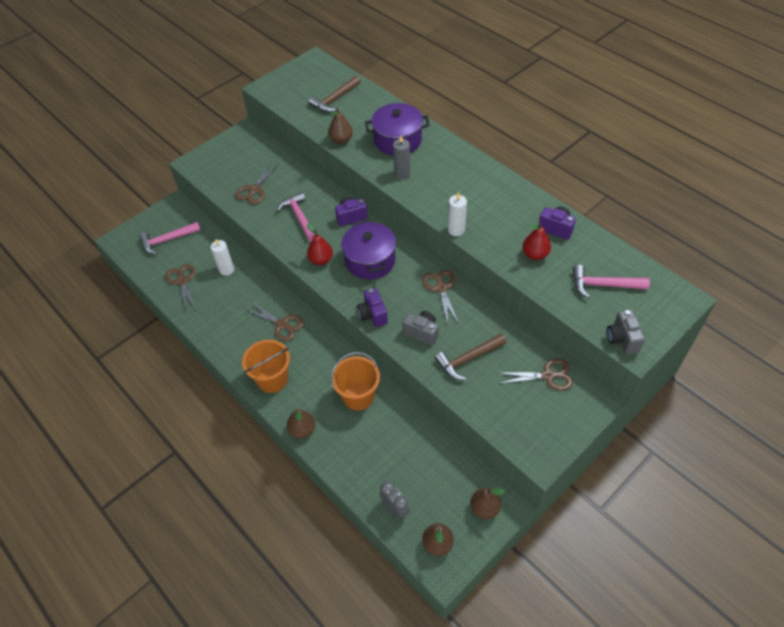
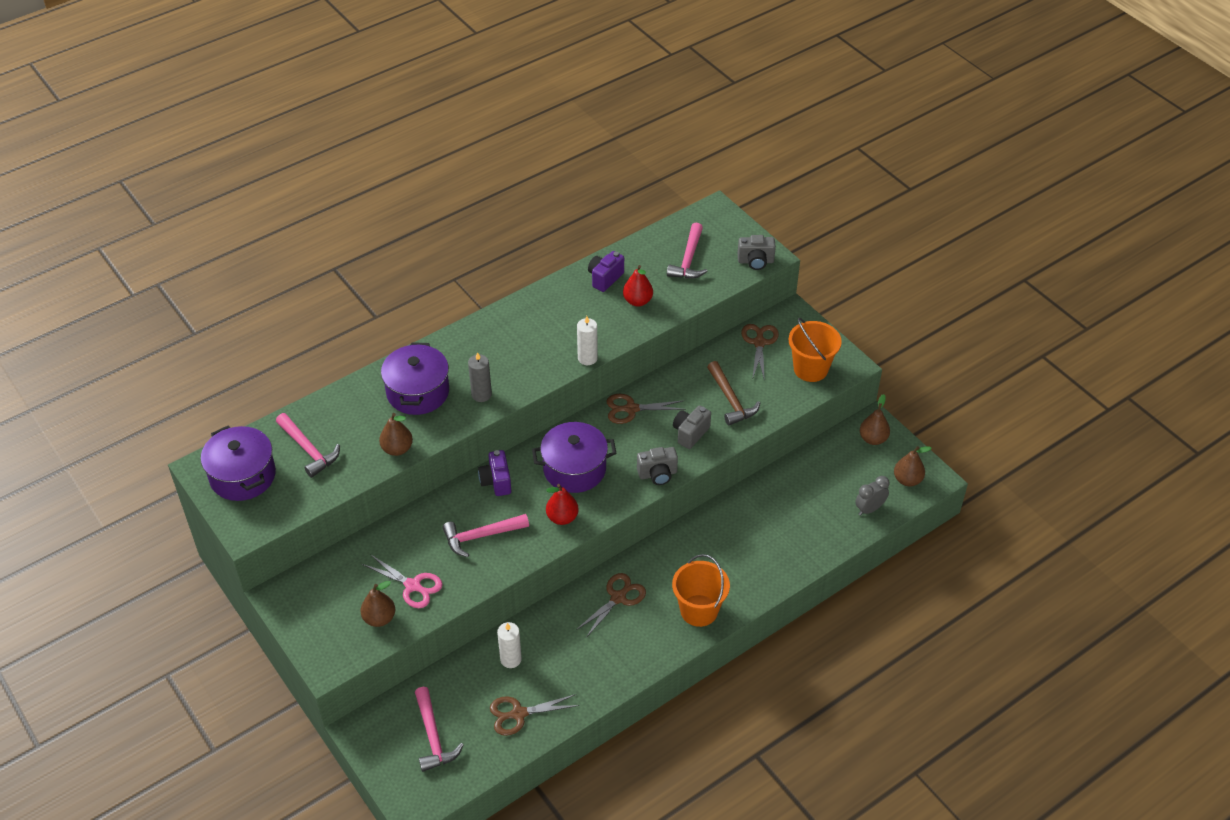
camera: 85 degrees left, 5 degrees down
brown scissors [235,162,279,204] -> pink scissors [362,554,443,608]
brown pear [287,409,315,439] -> brown pear moved to [360,581,395,627]
brown hammer [308,76,361,112] -> pink hammer [276,413,340,478]
orange bucket [331,352,380,410] -> orange bucket moved to [788,318,842,382]
purple camera [357,288,388,327] -> grey camera [637,447,678,485]
none -> purple pot [201,426,276,501]

